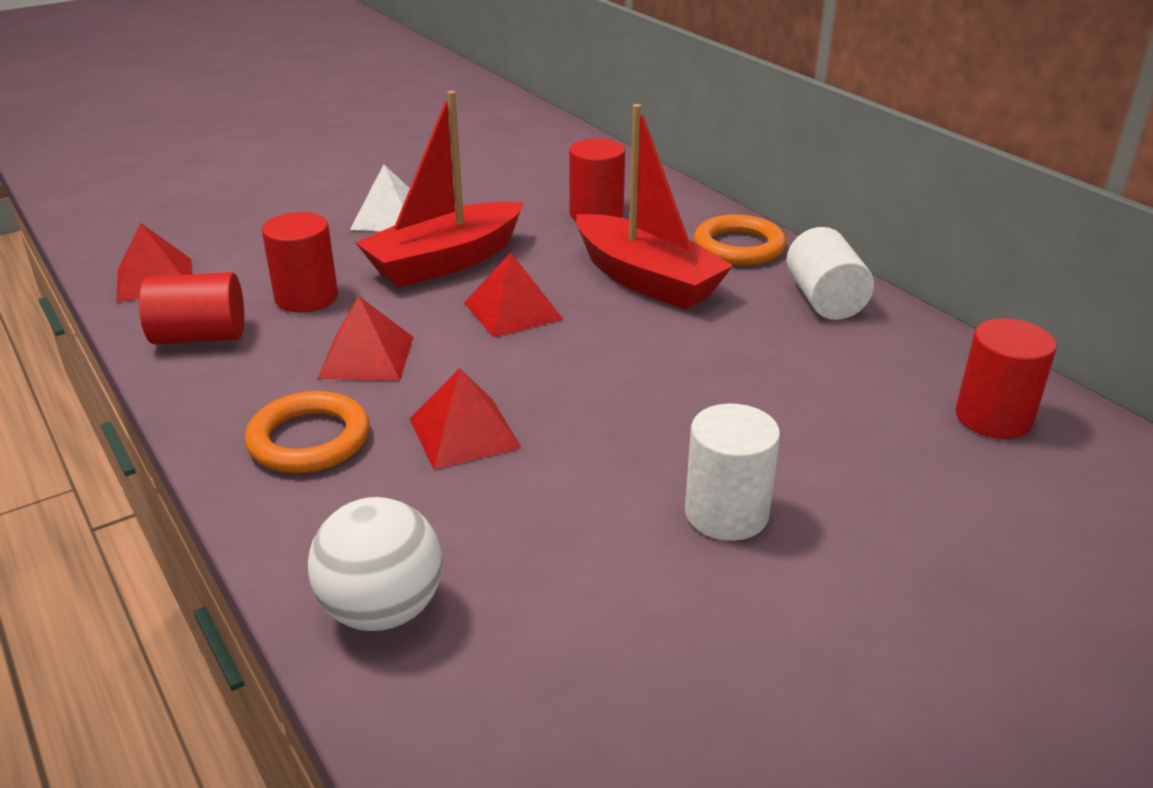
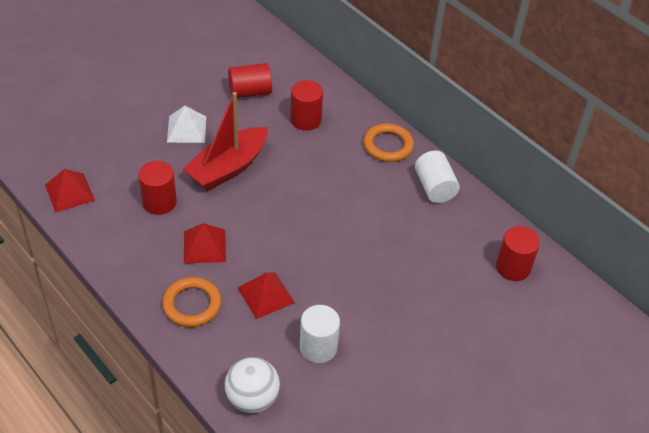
camera: 10 degrees left, 15 degrees up
red cylinder [139,272,244,344] -> red cylinder moved to [228,63,272,98]
red pyramid [464,252,563,337] -> none
red boat [576,104,733,310] -> none
white cylinder [685,403,780,541] -> white cylinder moved to [300,305,340,363]

